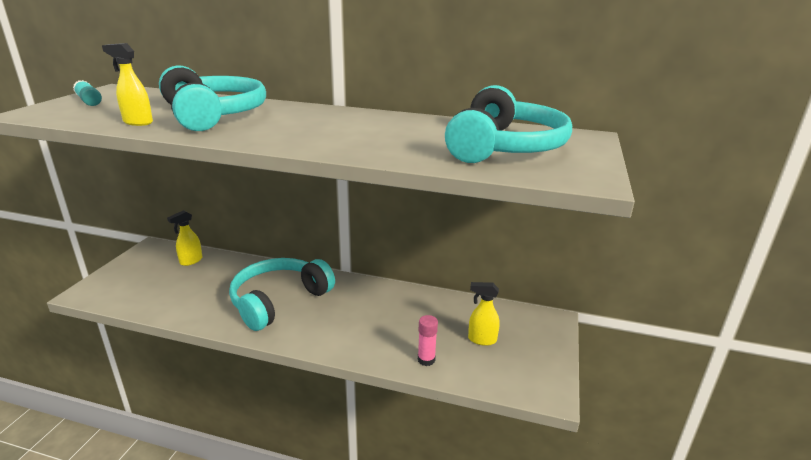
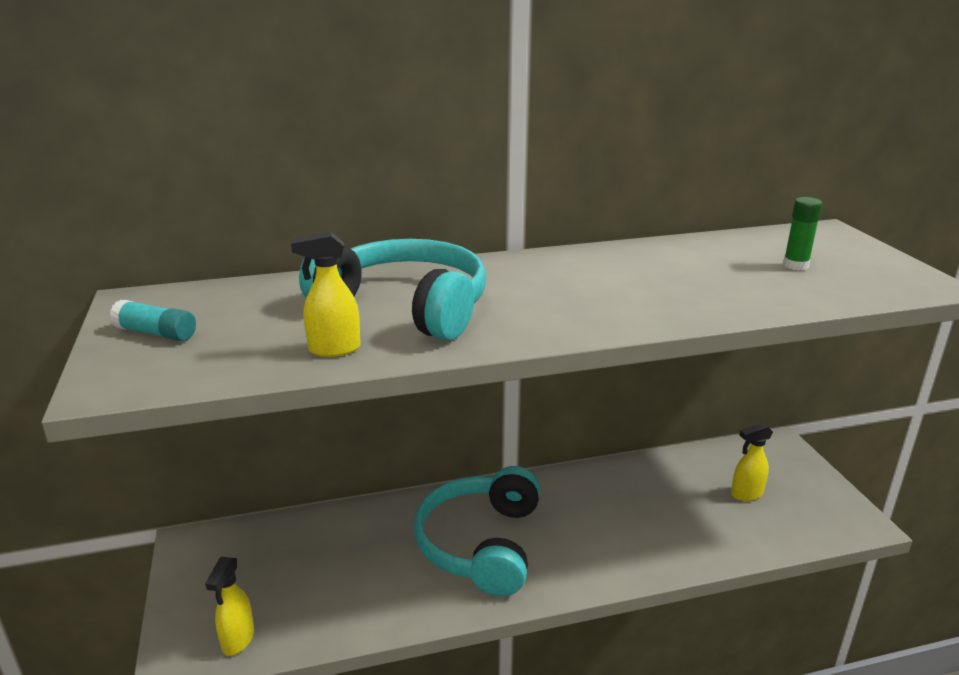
camera: 30 degrees left, 0 degrees up
yellow spray bottle [167,210,202,266] -> yellow spray bottle moved to [205,557,254,656]
pink glue stick [418,315,438,366] -> none
turquoise headphones [445,85,572,163] -> green glue stick [783,197,823,271]

